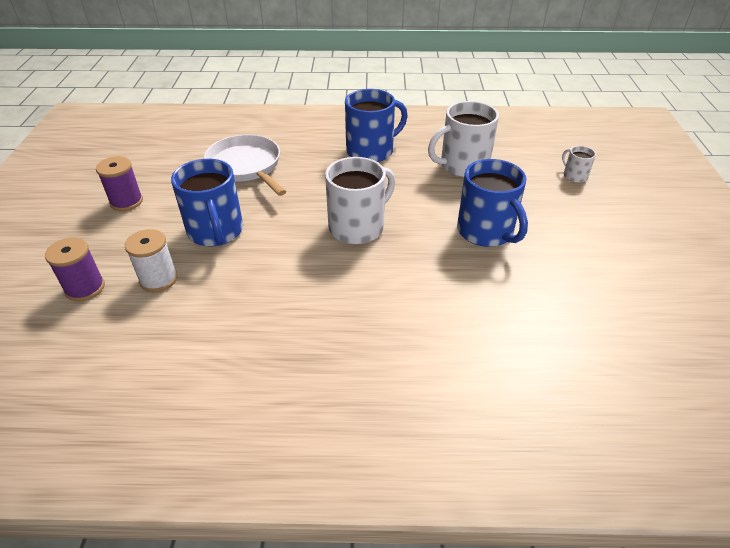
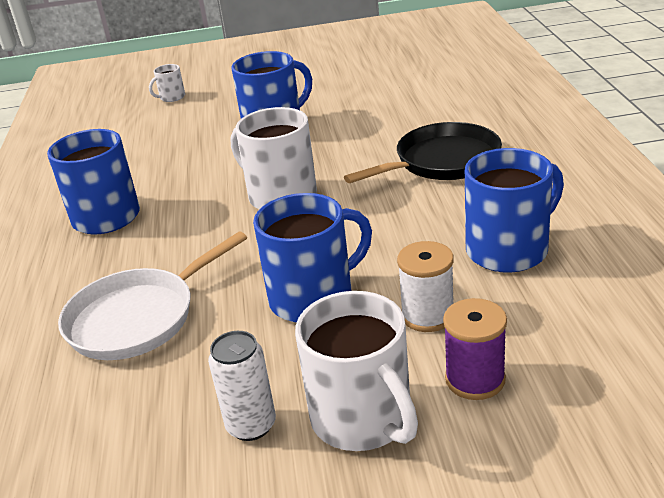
camera: 95 degrees left, 10 degrees down
purple spool [96,156,143,211] -> white can [208,331,276,441]
white mug [428,101,499,177] -> white mug moved to [295,291,418,451]
none -> black pan [344,122,502,183]
none -> blue mug [465,148,564,273]

